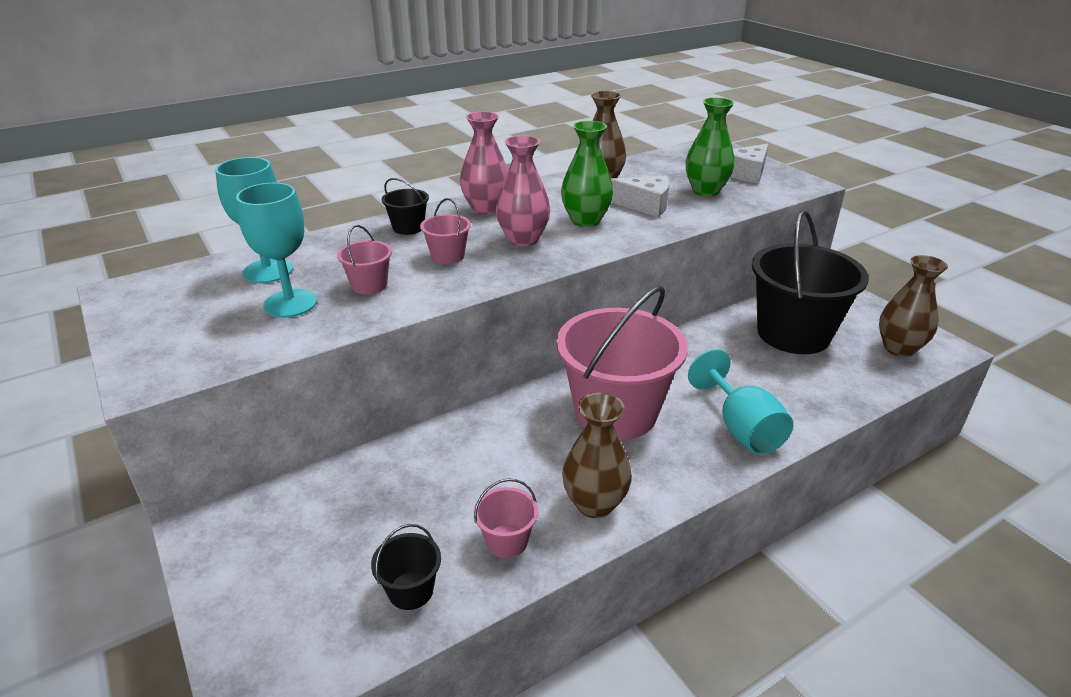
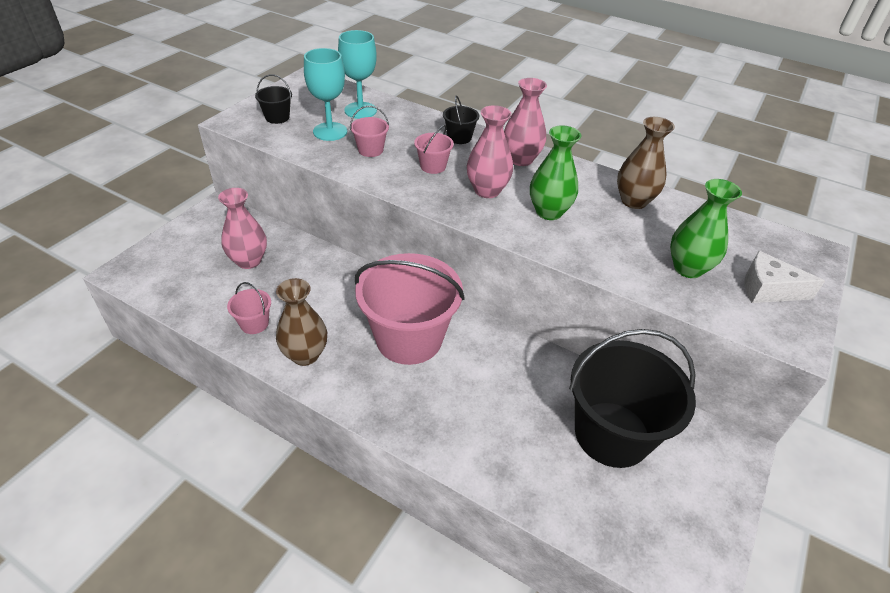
camera: 60 degrees right, 10 degrees up
black bucket [371,524,441,610] -> black bucket moved to [255,74,292,124]
white cheese [611,175,670,217] -> none
turquoise goblet [688,349,793,455] -> none
brown vase [879,255,948,357] -> none
none -> pink vase [218,188,267,269]

